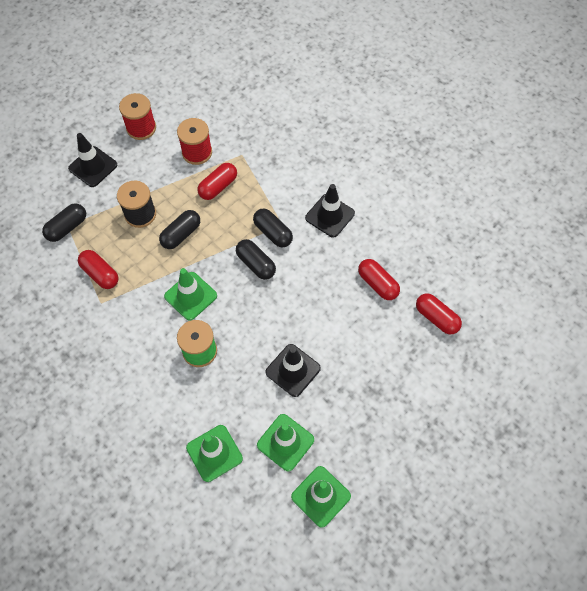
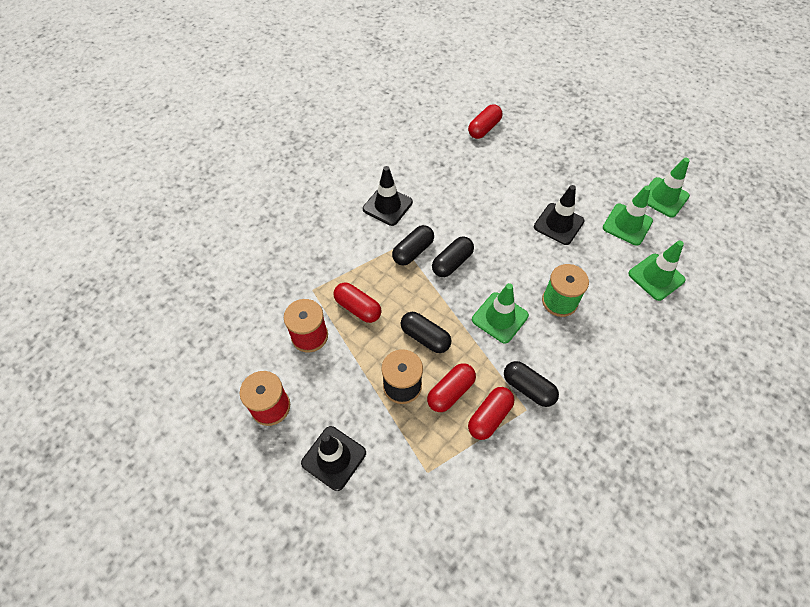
camera: 95 degrees left, 5 degrees down
black capsule [42,203,86,242] -> black capsule moved to [504,361,559,407]
red capsule [358,259,400,300] -> red capsule moved to [427,363,476,412]

